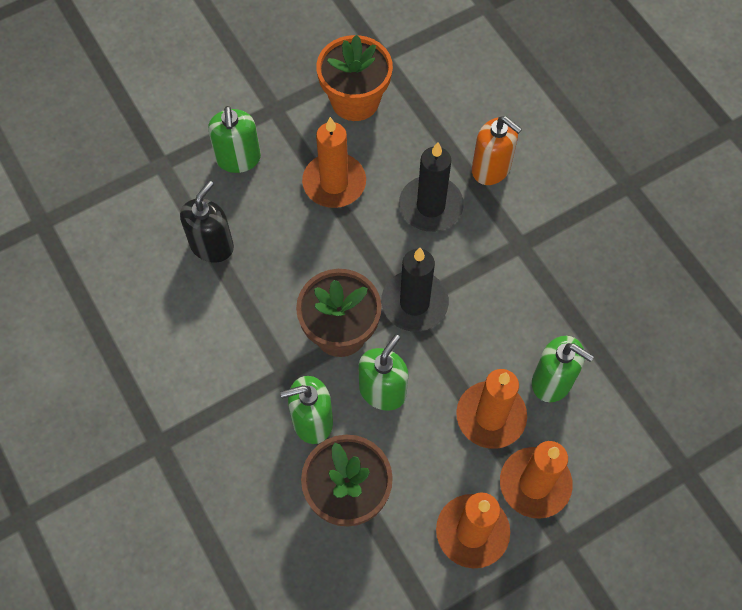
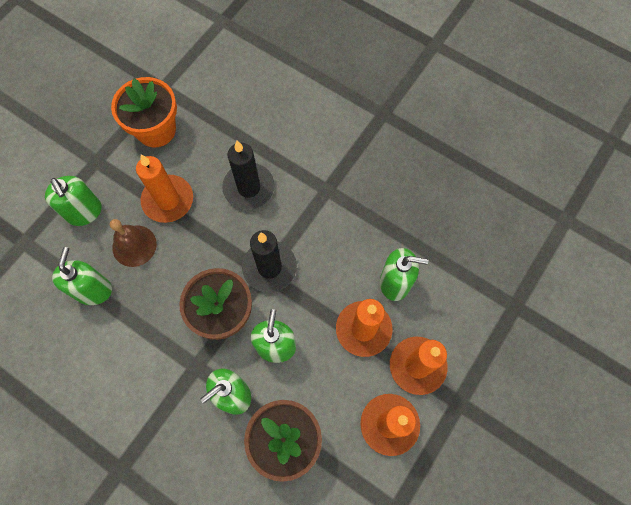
camera: 25 degrees left, 5 degrees up
black soap dispenser [180,181,234,263] -> green soap dispenser [52,247,112,305]
orange soap dispenser [472,116,522,185] -> none
none -> brown bell [110,219,157,267]

